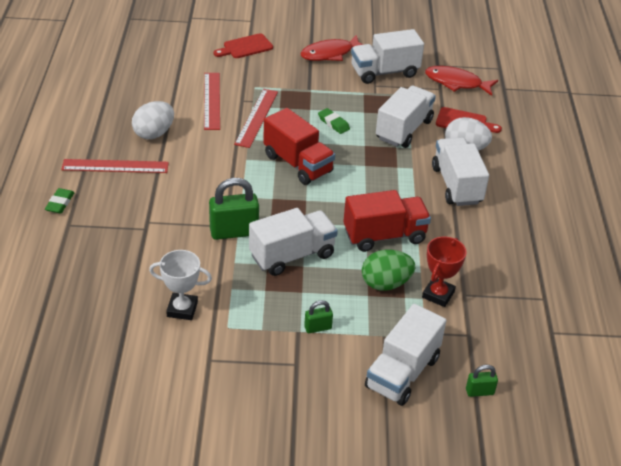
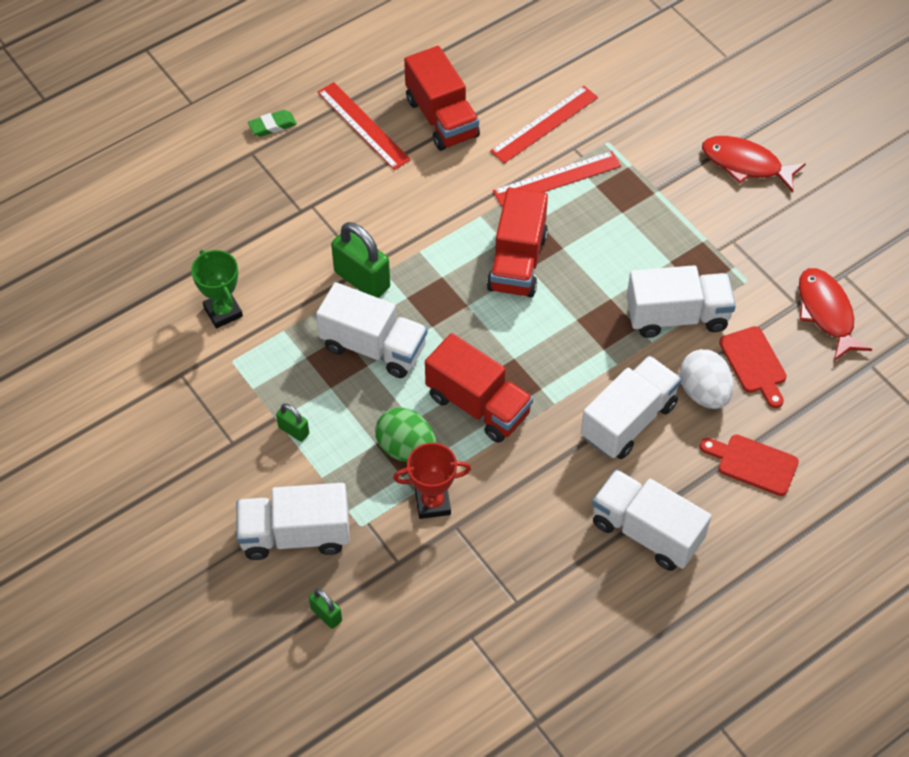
camera: 55 degrees right, 15 degrees up
white egg [132,101,174,139] -> red truck [404,46,480,151]
white trophy [149,250,212,320] -> green trophy [191,250,243,328]
red cutting board [214,33,273,58] -> red cutting board moved to [700,434,799,496]
green eraser [318,108,350,134] -> none
white truck [351,29,424,84] -> white truck moved to [592,469,712,571]

